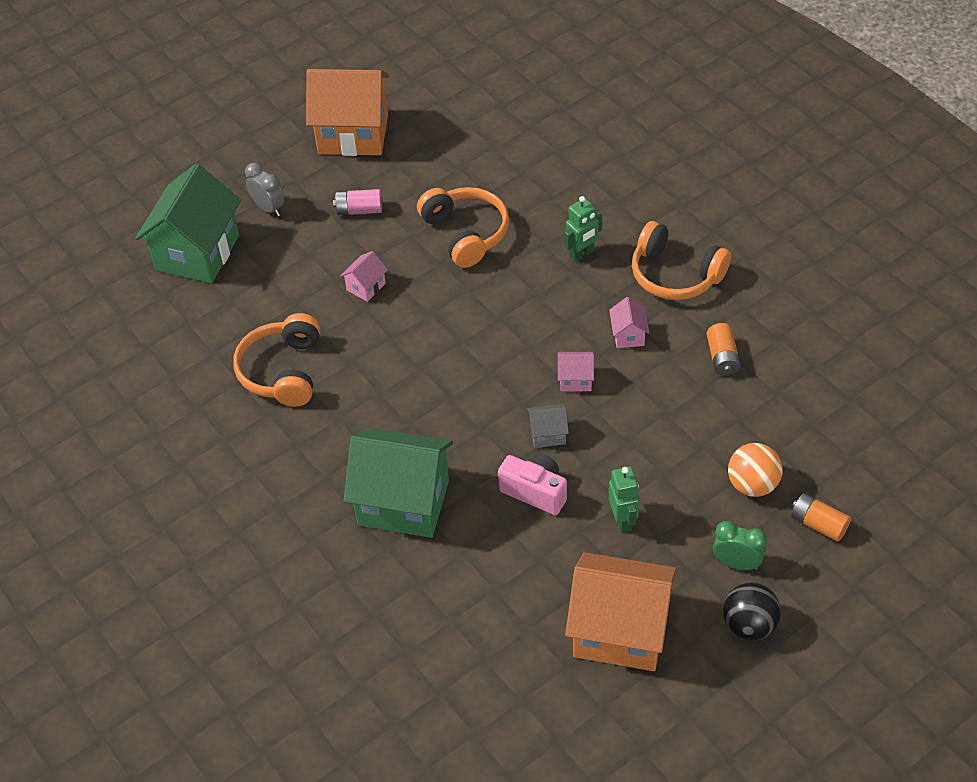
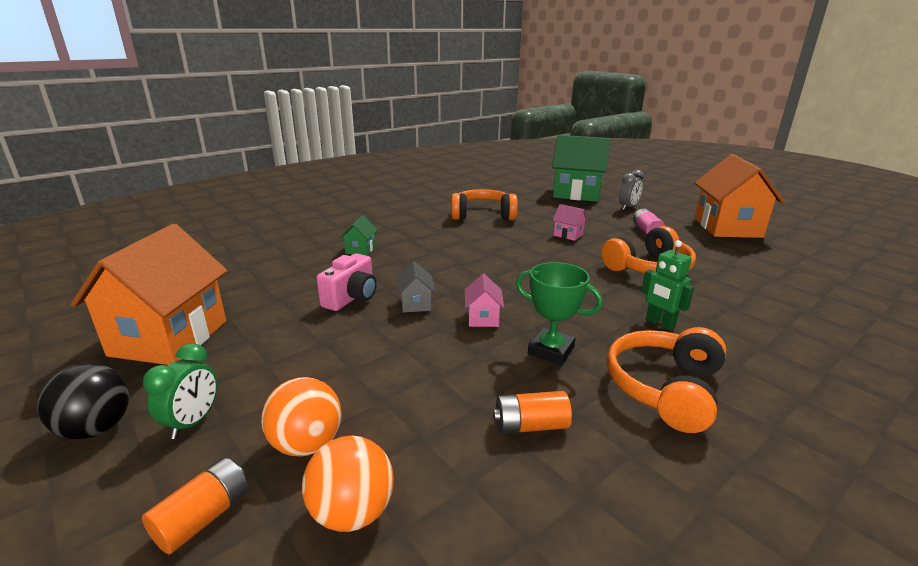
camera: 85 degrees right, 25 degrees down
green house [343,428,453,538] -> green house [340,215,378,256], size x0.43
pink house [609,297,649,348] -> green trophy [516,262,603,365]
green robot [609,467,639,533] -> none
none -> orange ball [302,436,394,532]

